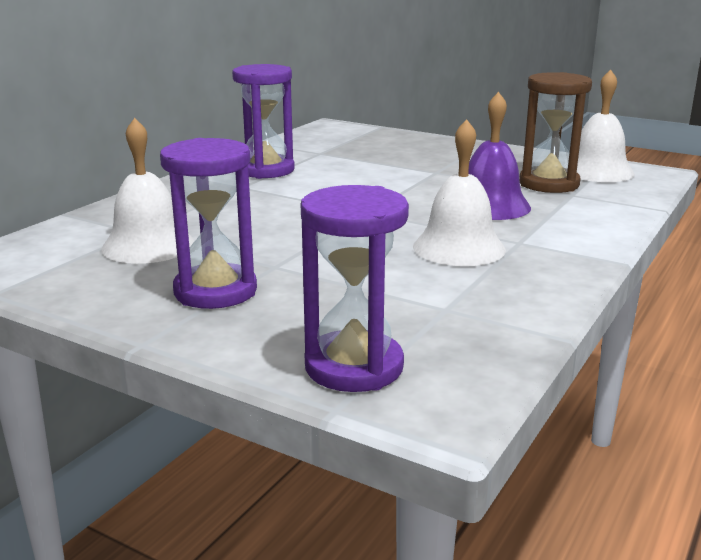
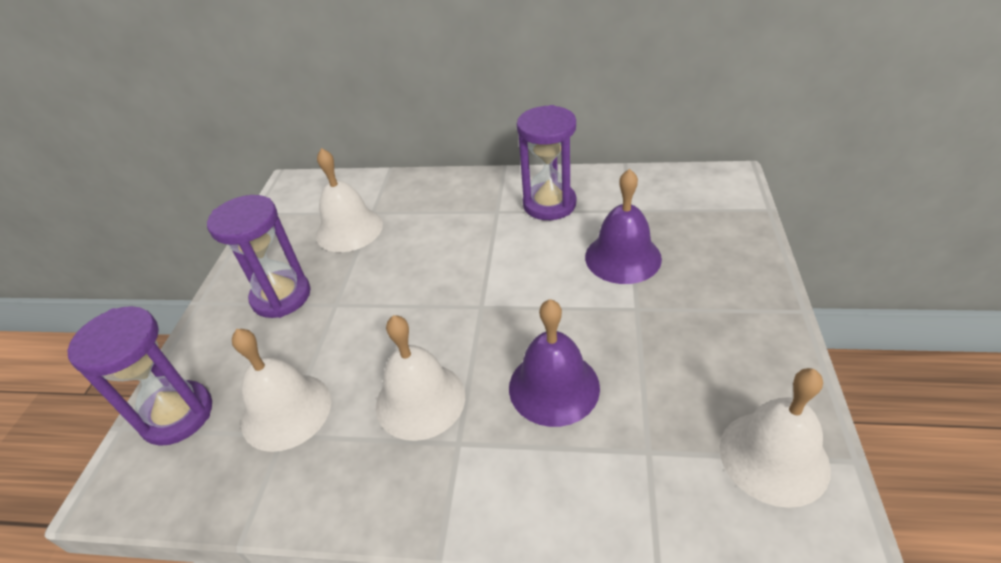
camera: 70 degrees right, 20 degrees up
brown hourglass [519,72,592,193] -> none
none -> white bell [232,329,331,452]
none -> purple bell [585,169,662,284]

